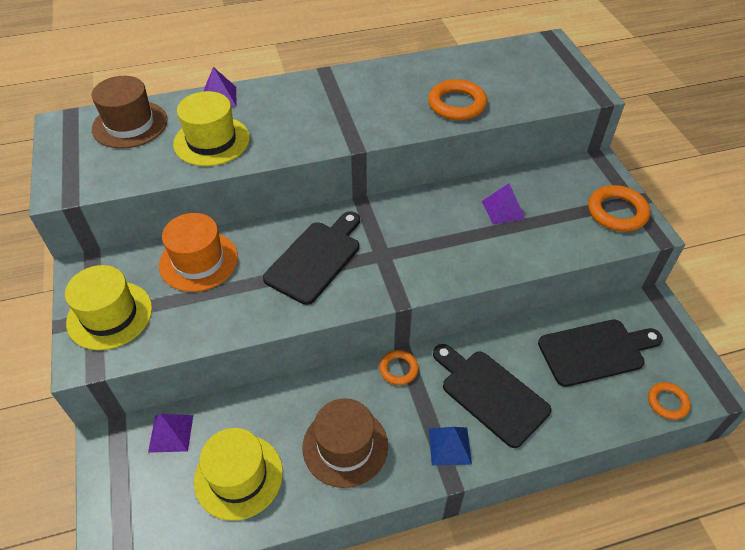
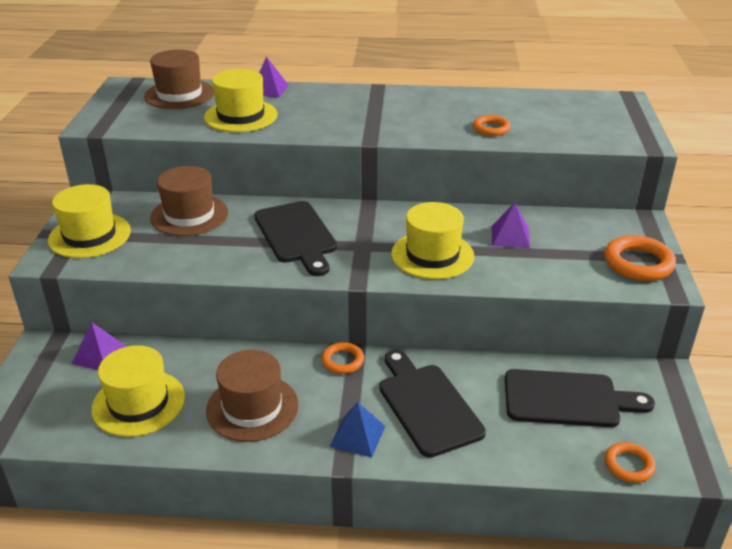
camera: 20 degrees right, 15 degrees down
orange hat [159,213,238,292] -> brown hat [150,166,228,236]
black cutting board [263,211,360,305] -> black cutting board turned 105 degrees clockwise [254,201,337,276]
orange ring [428,79,487,120] -> orange ring [473,115,511,136], size x0.61
none -> yellow hat [391,202,474,279]

